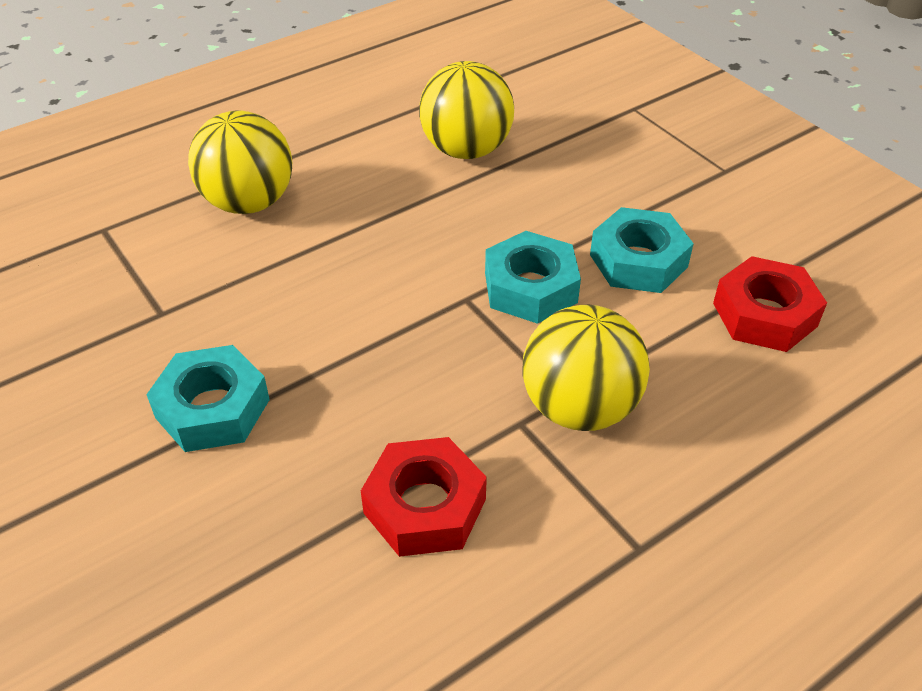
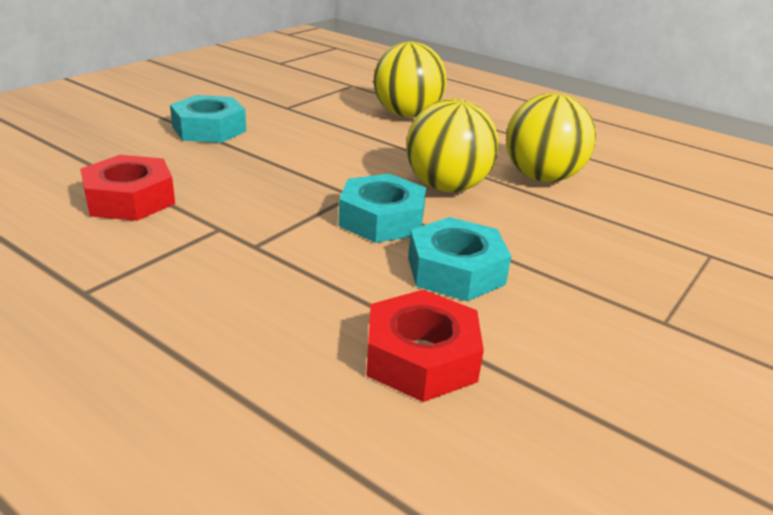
camera: 70 degrees right, 15 degrees down
yellow ball [522,305,650,431] -> yellow ball moved to [406,98,499,192]

